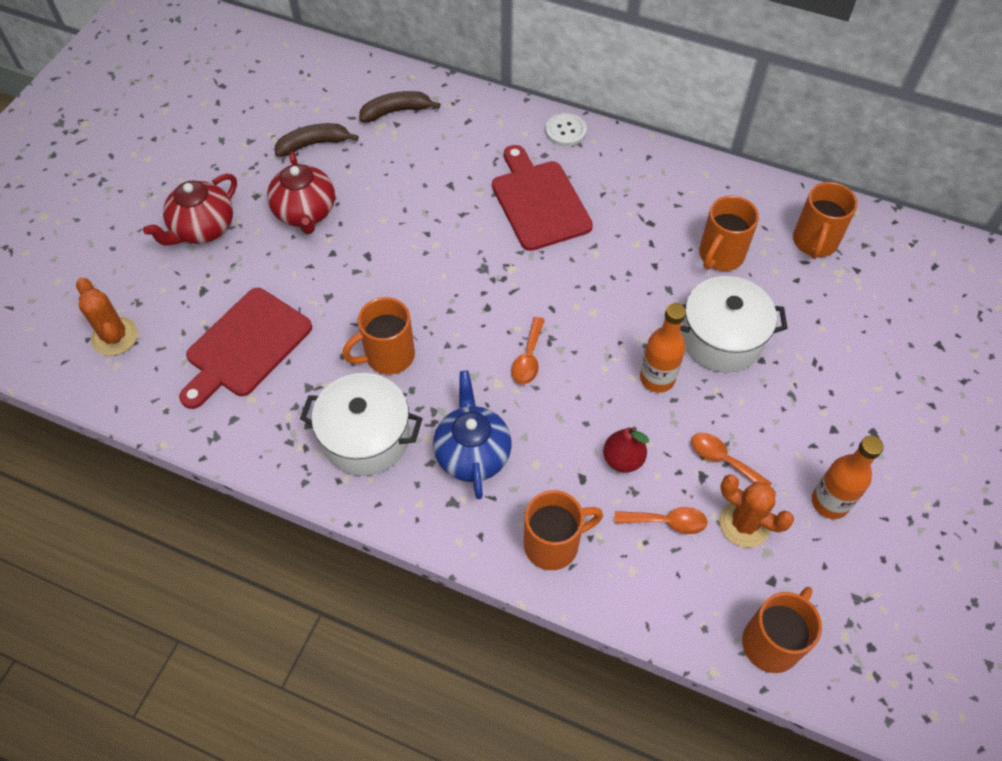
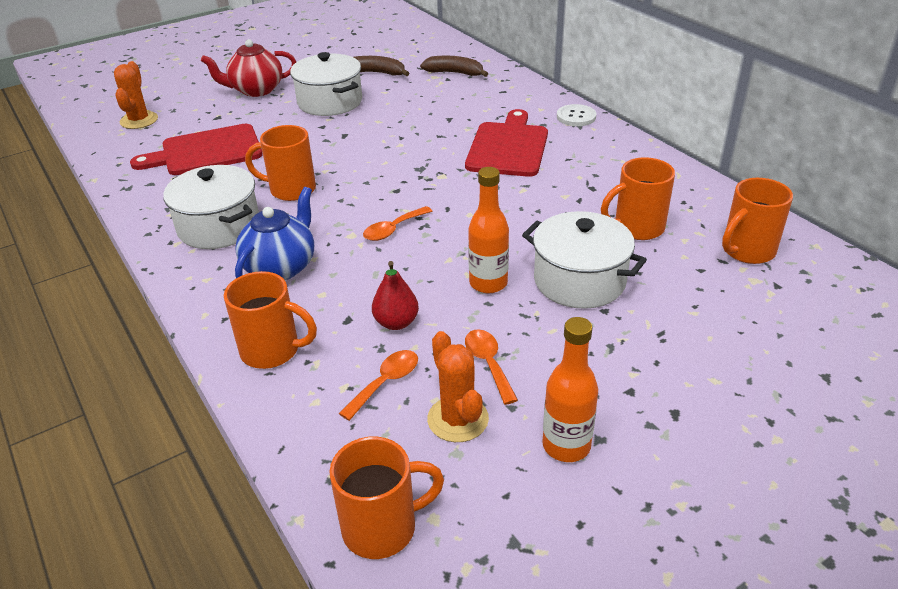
camera: 35 degrees right, 20 degrees down
red teapot [267,152,335,234] -> white pot [290,52,362,116]
orange spoon [615,507,708,534] -> orange spoon turned 90 degrees counterclockwise [339,350,418,421]

